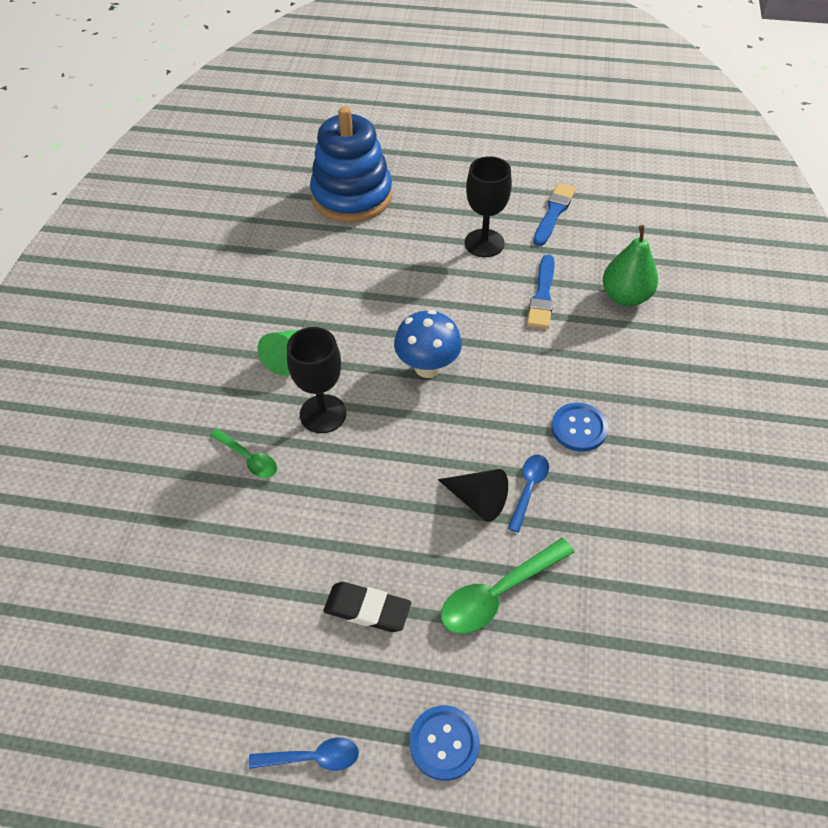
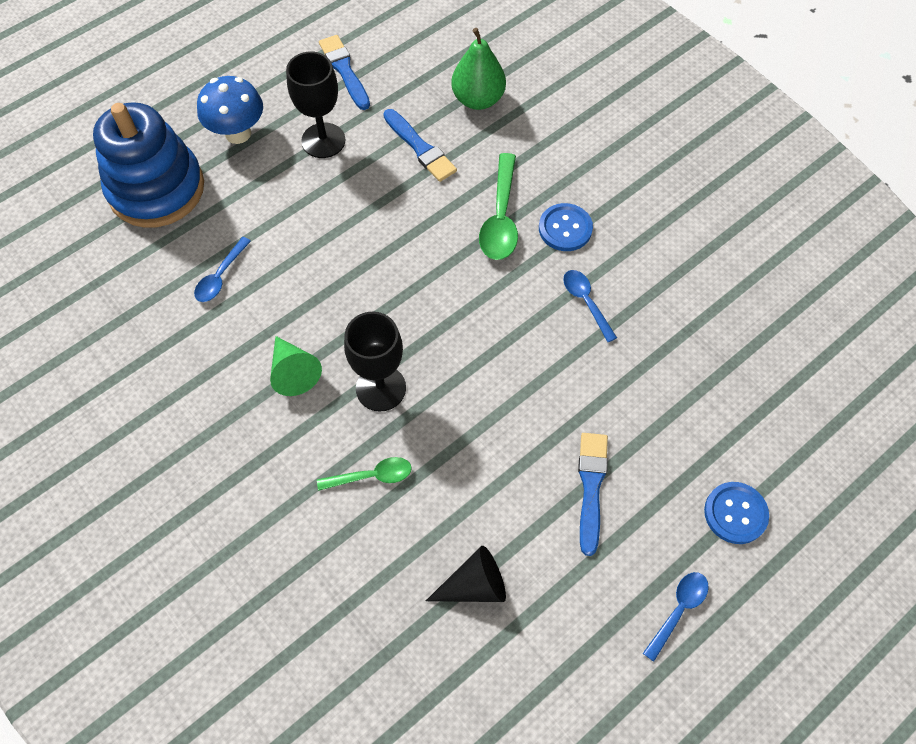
camera: 50 degrees left, 10 degrees up
black eraser [323,582,411,632] -> blue brush [578,433,608,556]
blue mushroom [394,310,462,378] -> blue mushroom moved to [197,76,263,144]
black cone [438,469,508,522] -> black cone moved to [426,546,506,602]
green spoon [441,538,575,634] -> green spoon moved to [479,153,518,260]
none -> blue spoon [194,237,251,302]

